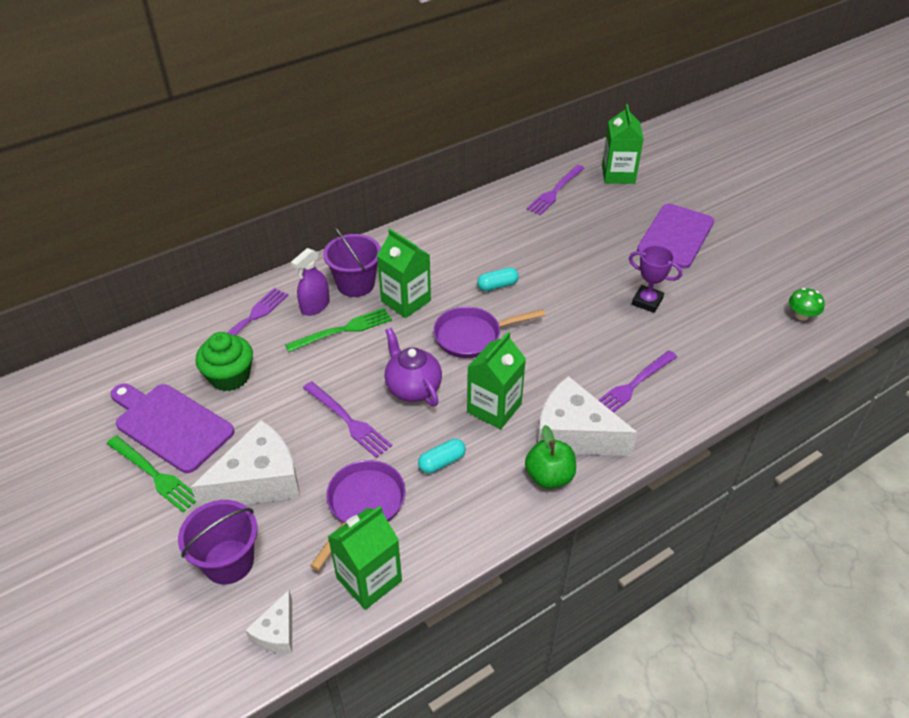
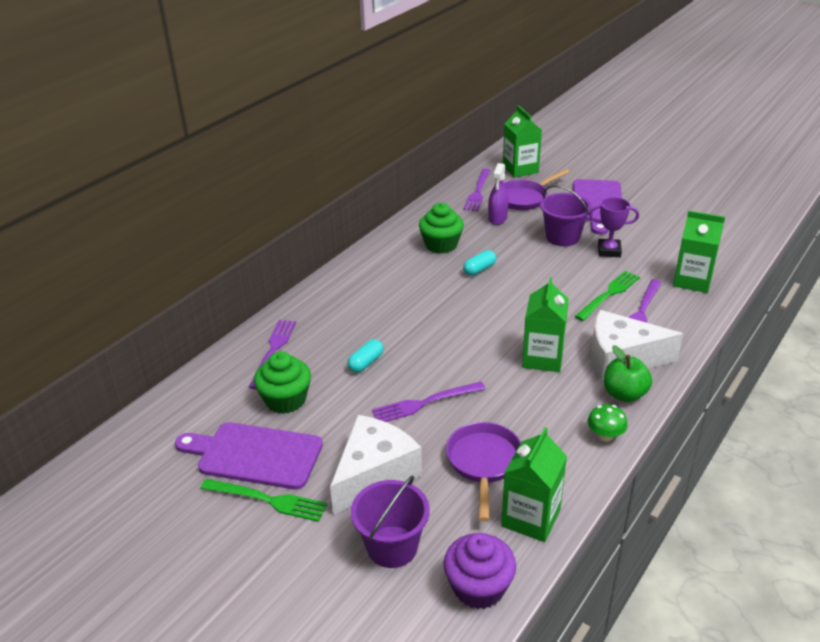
camera: 20 degrees left, 10 degrees down
white cheese [245,590,292,654] -> purple cupcake [443,533,516,609]
green fork [285,308,392,352] -> green fork moved to [575,271,640,321]
purple spray bottle [291,248,330,316] -> purple spray bottle moved to [488,163,509,225]
purple fork [303,381,392,458] -> purple fork turned 135 degrees clockwise [372,382,485,422]
purple bucket [323,227,381,297] -> purple bucket moved to [540,185,592,246]
green carton [377,229,431,318] -> green carton moved to [673,211,725,293]
purple teapot [384,328,442,406] -> none
turquoise capsule [418,439,466,474] -> turquoise capsule moved to [347,339,384,373]
purple pan [433,307,546,358] -> purple pan moved to [504,169,570,210]
green mushroom [789,288,825,320] -> green mushroom moved to [587,404,628,442]
none -> green cupcake [419,203,464,254]

